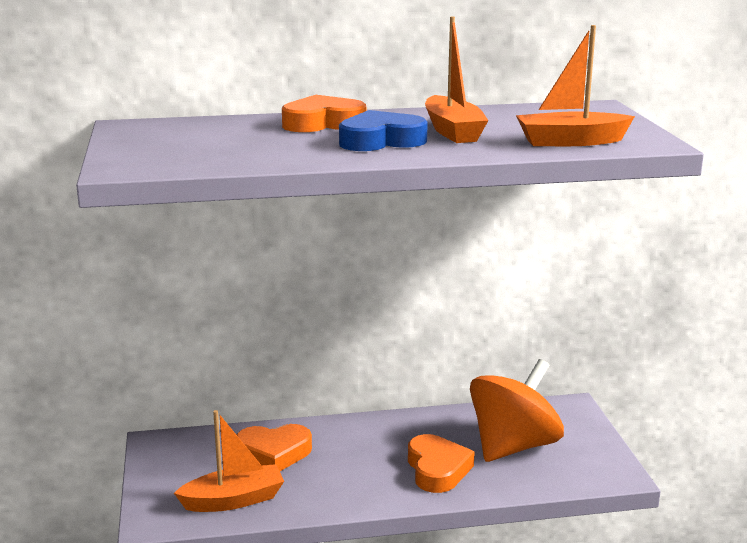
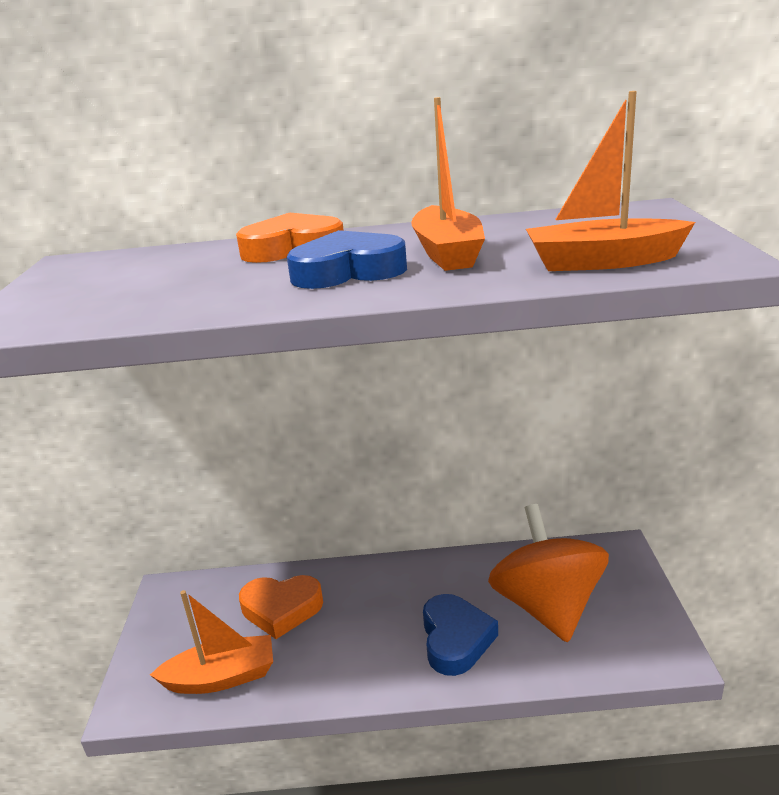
camera: 10 degrees right, 5 degrees up
orange heart [408,434,475,493] -> blue heart [423,594,498,676]
orange spinning top [470,359,564,462] -> orange spinning top turned 60 degrees counterclockwise [488,504,609,642]

